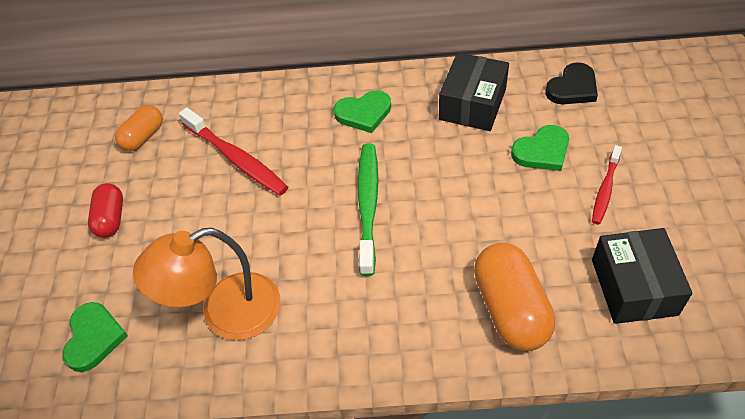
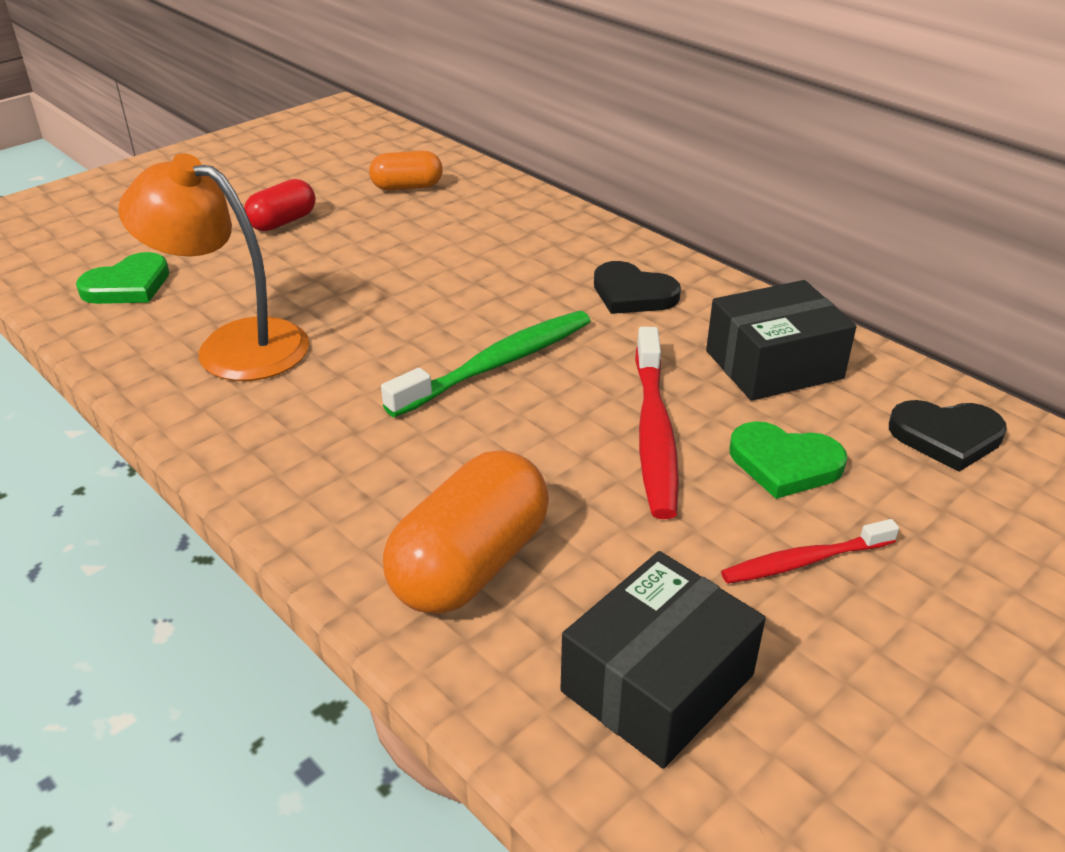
camera: 45 degrees right, 15 degrees down
red toothbrush [179,107,288,195] -> red toothbrush moved to [635,327,679,519]
green heart [334,90,391,133] -> black heart [594,261,681,314]

